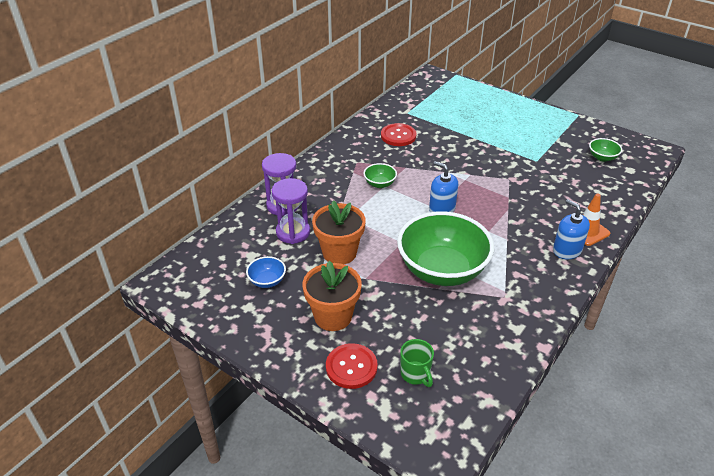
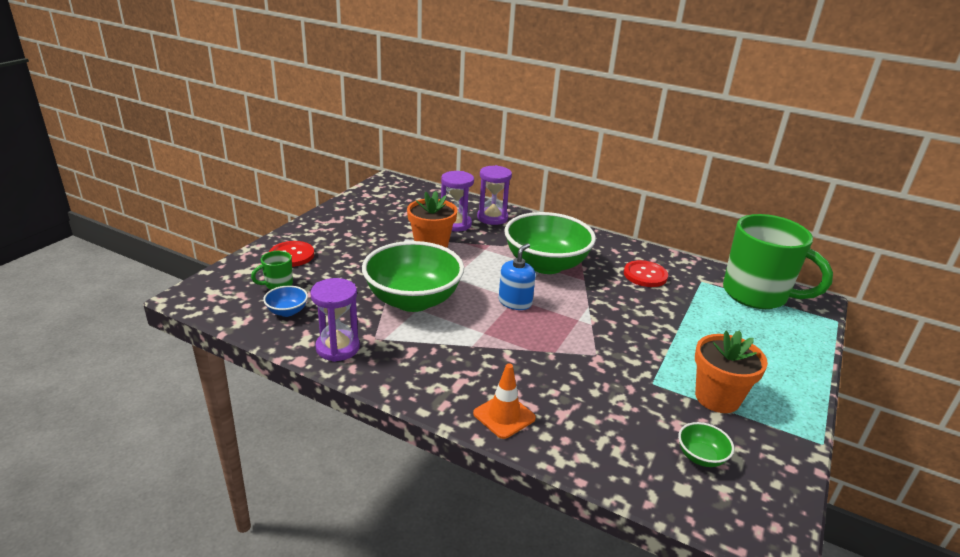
camera: 80 degrees right, 10 degrees down
blue bowl [246,256,286,288] -> blue bowl moved to [263,286,308,317]
orange flower pot [303,261,362,331] -> orange flower pot moved to [695,330,768,413]
green bowl [363,163,397,188] -> green bowl [504,212,596,274], size x2.42
blue soap dispenser [553,199,590,259] -> none
none -> purple hourglass [310,278,360,362]
none -> green mug [723,214,833,309]

